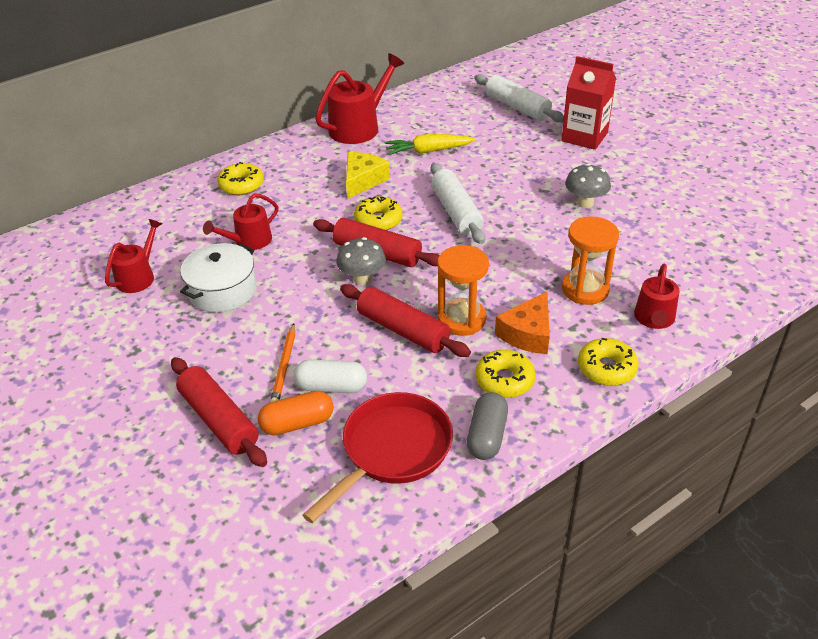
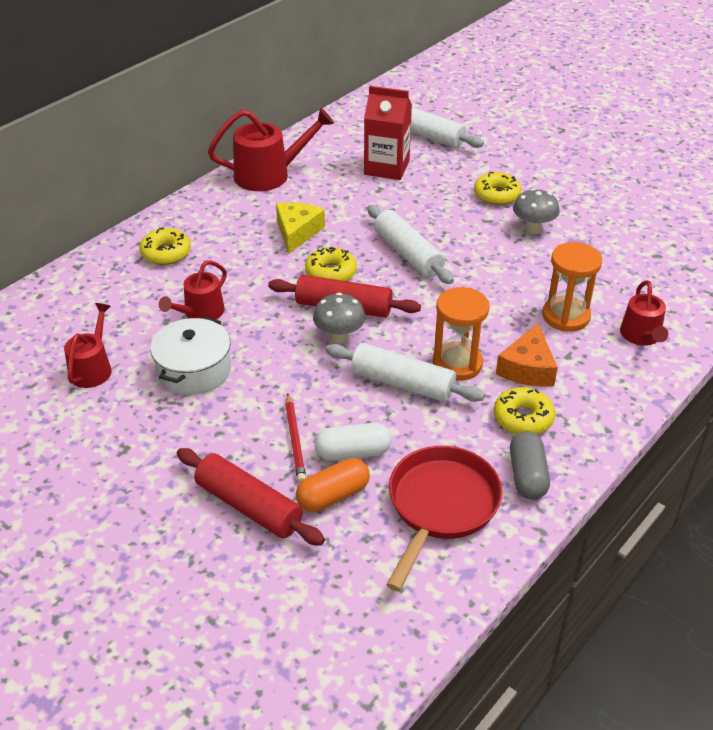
camera: 15 degrees left, 0 degrees up
orange pencil [270,324,295,402] -> red pencil [285,393,306,483]
red watering can [315,53,404,144] -> red watering can turned 45 degrees clockwise [208,108,334,191]
red rolling pin [340,284,471,357] -> white rolling pin [326,343,485,402]
yellow carrot [384,134,475,155] -> none
red carton [561,56,616,150] -> red carton moved to [364,86,412,180]
yellow donut [578,338,639,386] -> yellow donut moved to [474,172,522,205]

